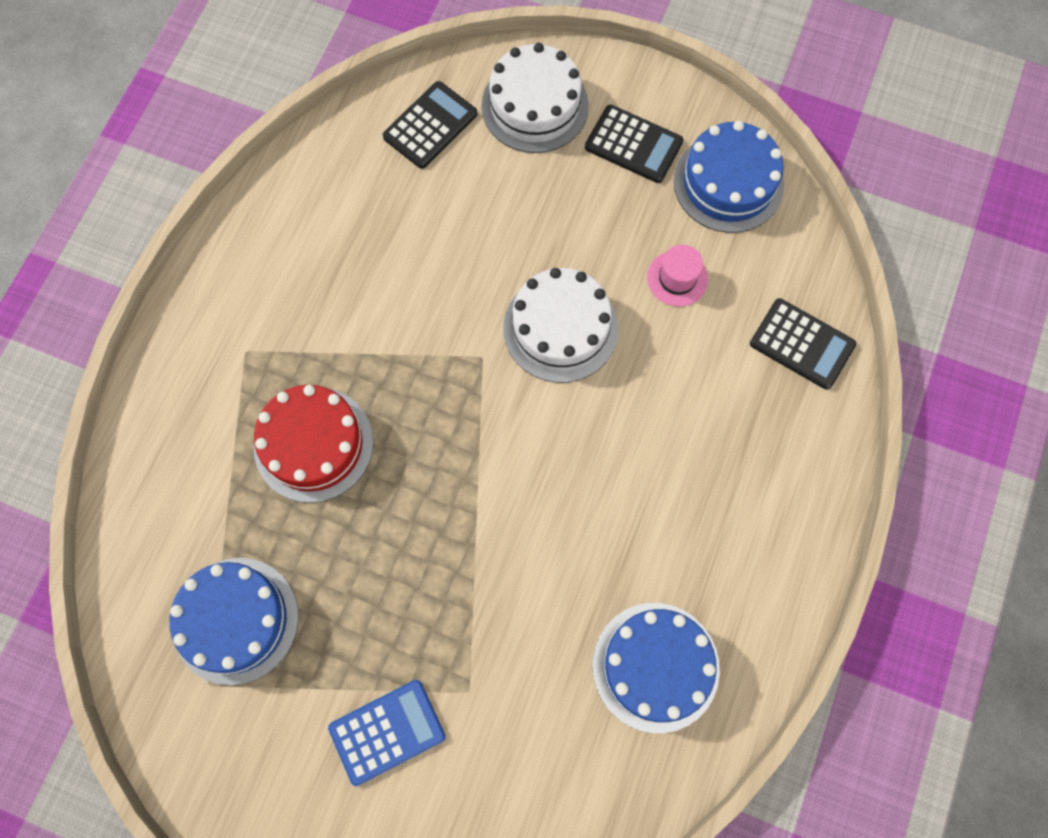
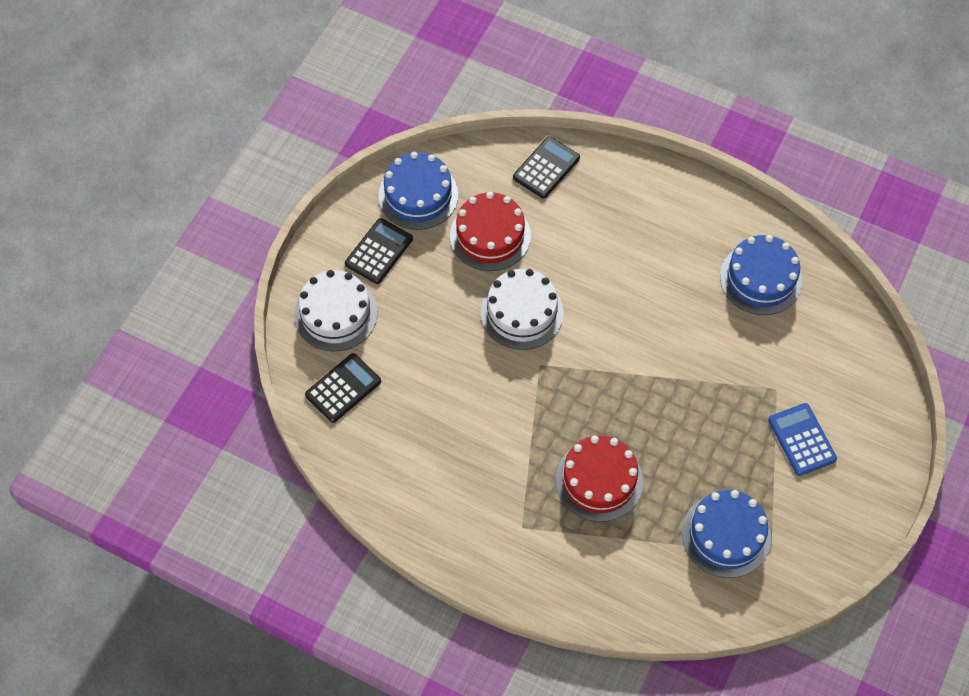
camera: 85 degrees left, 10 degrees down
black calculator [383,81,477,169] -> black calculator turned 90 degrees clockwise [305,353,381,423]
pink hat [647,245,708,306] -> red cake [450,192,531,271]

